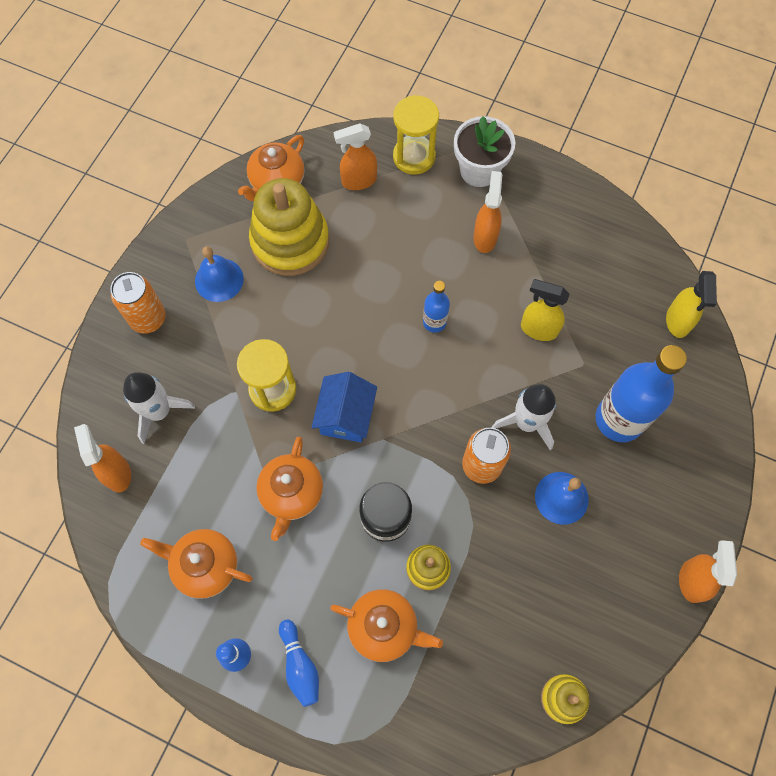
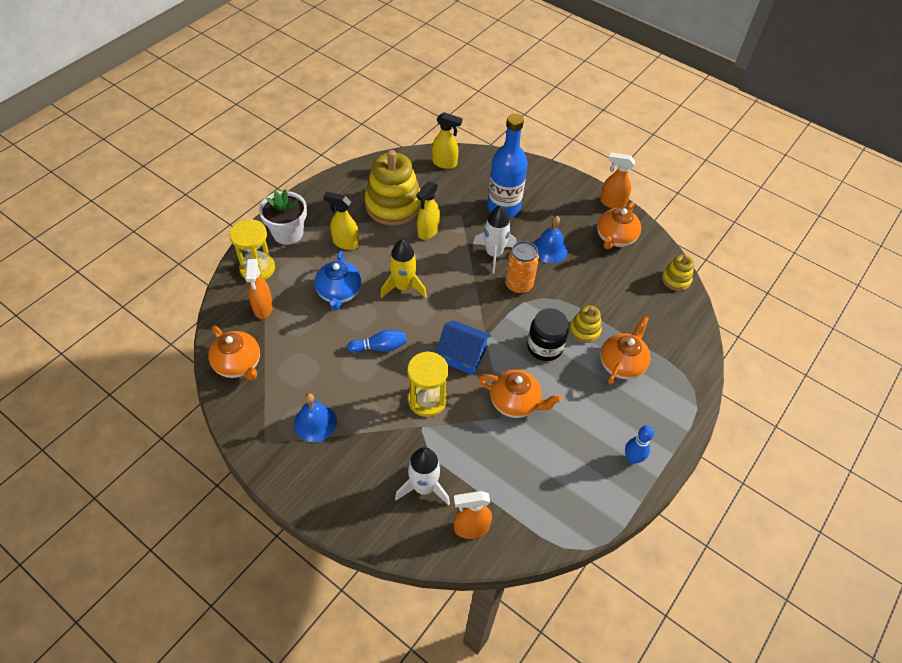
camera: 80 degrees left, 15 degrees down
orange can [110,272,166,333] -> none
orange teapot [140,529,252,599] -> orange teapot moved to [597,202,641,249]
yellow stacking toy [249,178,329,276] -> yellow stacking toy moved to [365,150,421,225]
blue bowling pin [279,620,319,707] -> blue bowling pin moved to [347,330,407,353]
blue bottle [423,281,450,333] -> yellow rocket [380,239,427,298]
orange spray bottle [473,171,502,253] -> yellow spray bottle [323,192,359,250]
none -> blue teapot [315,251,362,310]

